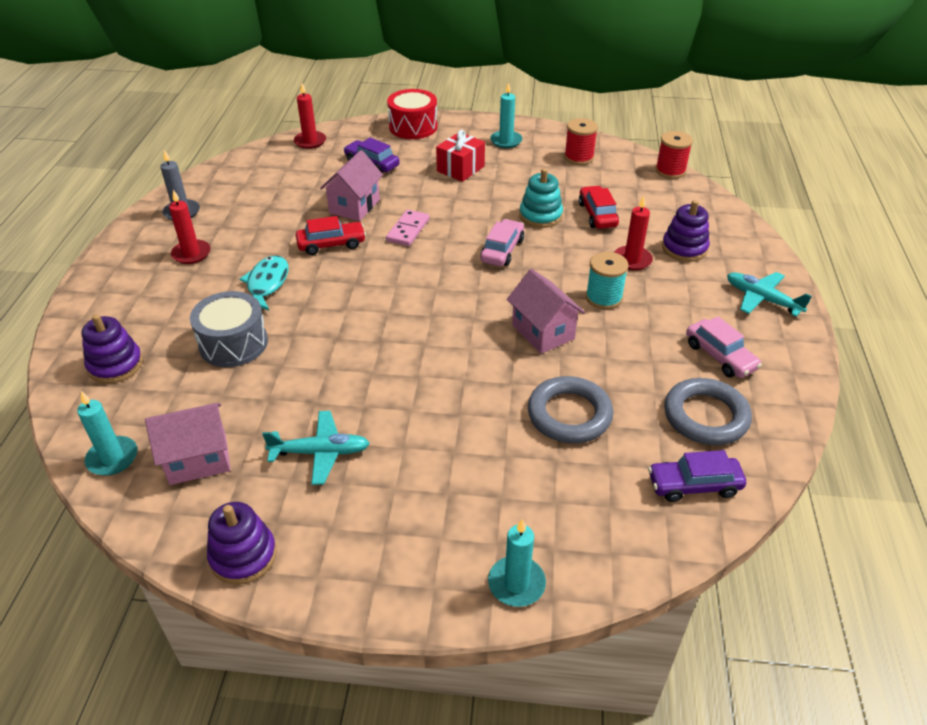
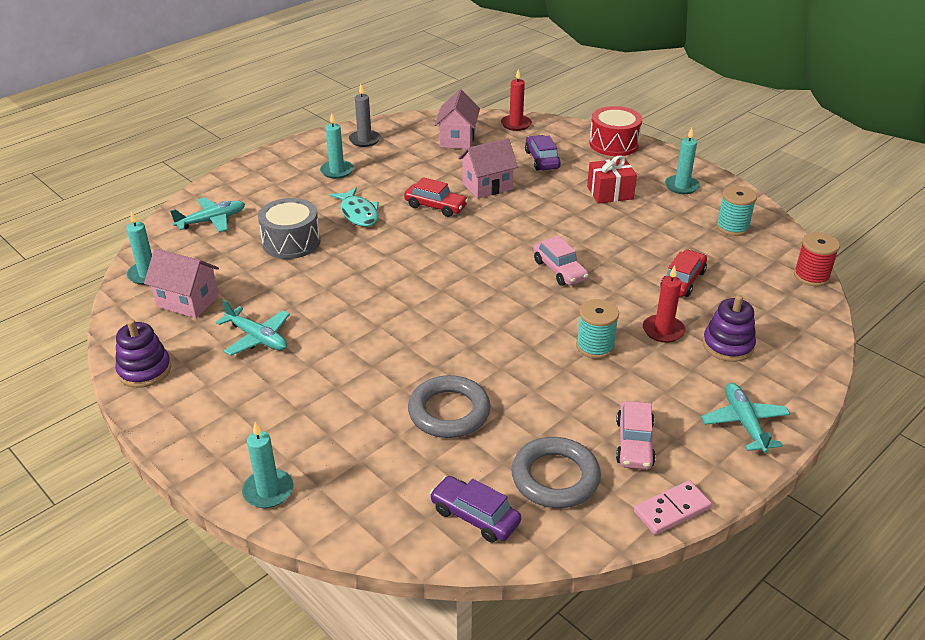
camera: 40 degrees right, 5 degrees down
purple stacking toy [82,314,143,384] -> turquoise plane [170,197,245,232]
red candle [169,190,211,264] -> turquoise candle [320,113,354,179]
turquoise fish [239,255,288,311] -> turquoise fish turned 105 degrees clockwise [330,188,379,227]
pink domino [386,210,429,246] -> pink domino moved to [634,480,712,535]
pink car [480,219,524,266] -> pink car turned 90 degrees clockwise [533,236,589,286]
pink house [507,269,585,354] -> pink house moved to [435,89,480,149]
turquoise stacking toy [520,168,563,228] -> none
red spool [564,118,598,165] -> turquoise spool [716,186,757,236]

